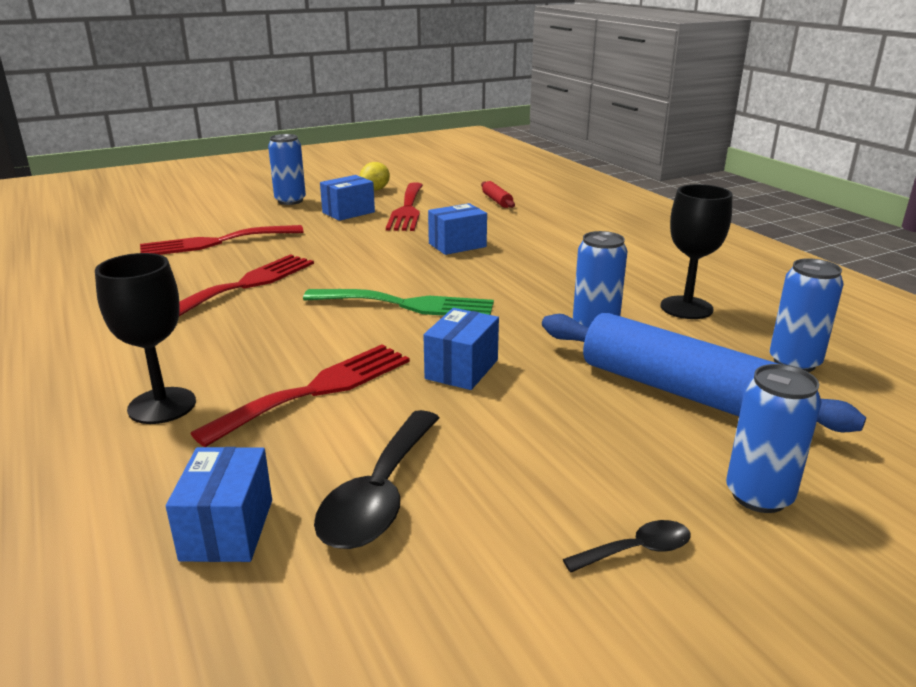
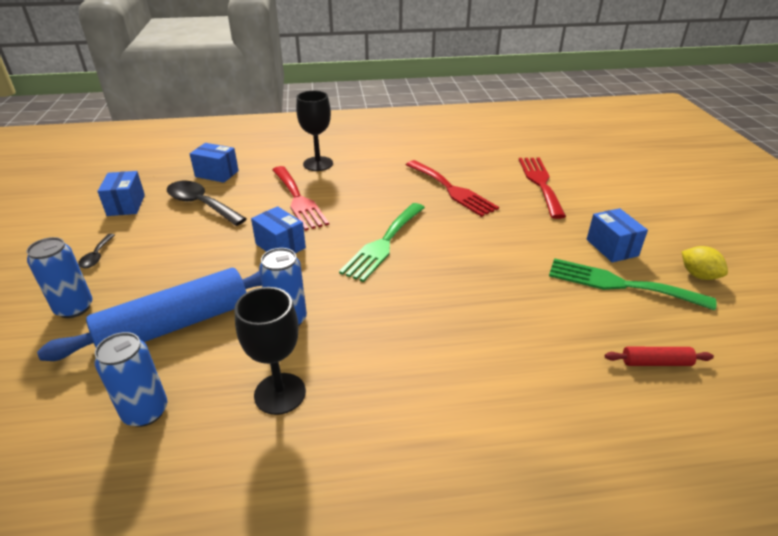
camera: 110 degrees right, 10 degrees up
blue can [268,134,306,205] -> none
red fork [386,182,423,231] -> green fork [549,258,717,310]
blue box [428,203,487,255] -> blue box moved to [97,171,145,216]

